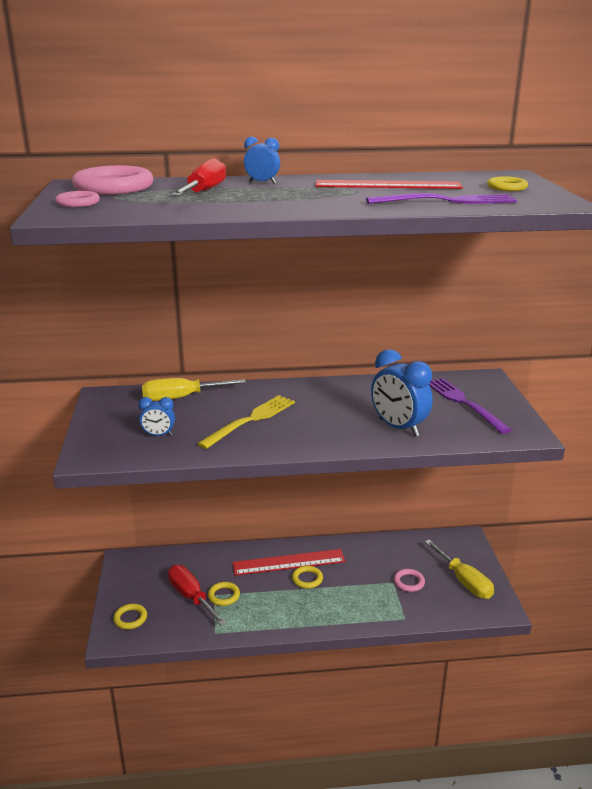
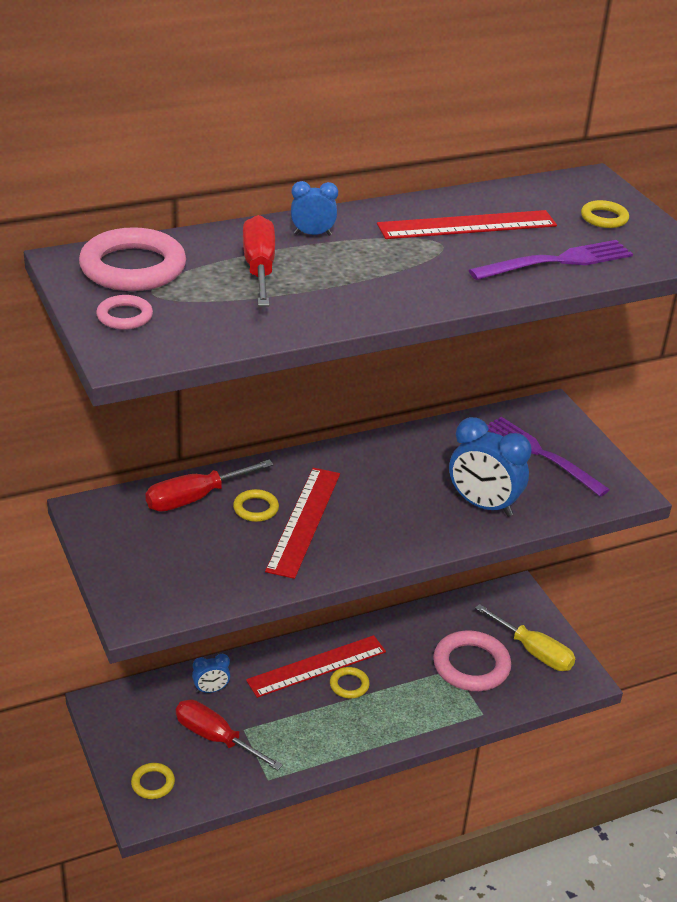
camera: 20 degrees left, 10 degrees up
blue clock [138,397,175,436] -> blue clock moved to [192,654,230,693]
yellow screwdriver [142,378,246,401] -> red screwdriver [145,460,274,512]
yellow fork [197,395,295,449] -> red ruler [265,468,340,579]
yellow ring [208,582,240,606] -> yellow ring moved to [233,489,279,522]
pink ring [394,569,425,592] -> pink ring [433,630,511,691], size x2.00

